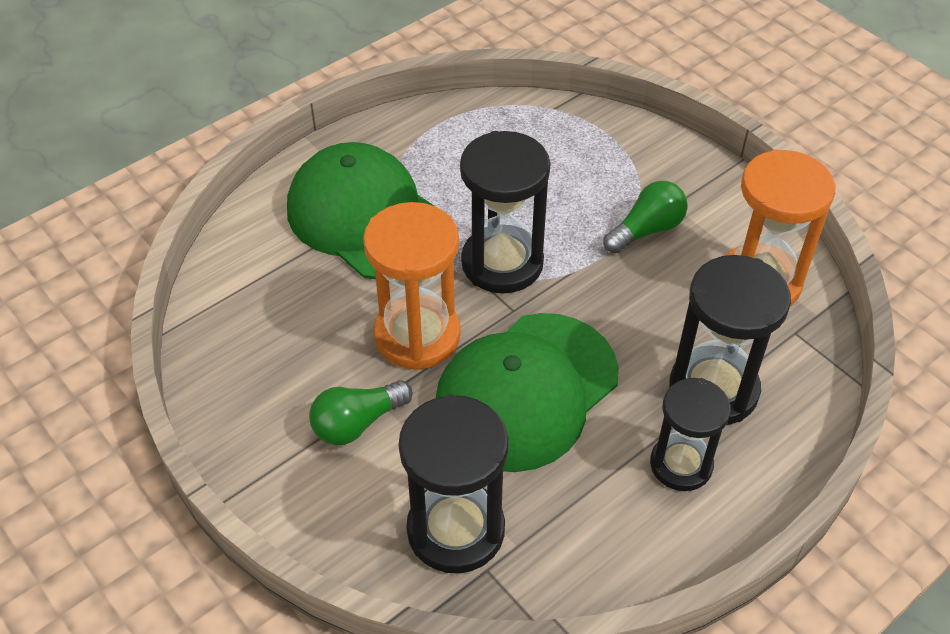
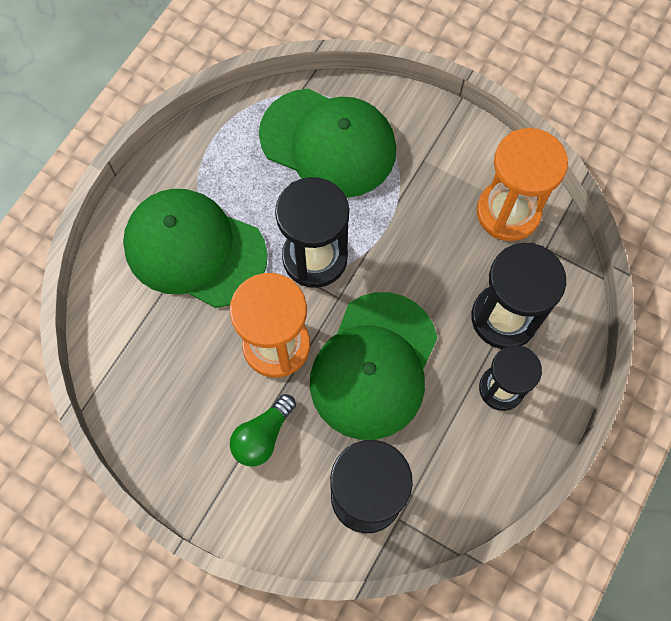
camera: 20 degrees left, 20 degrees up
green light bulb [604,181,688,253] -> none
none -> green cap [259,89,396,198]

